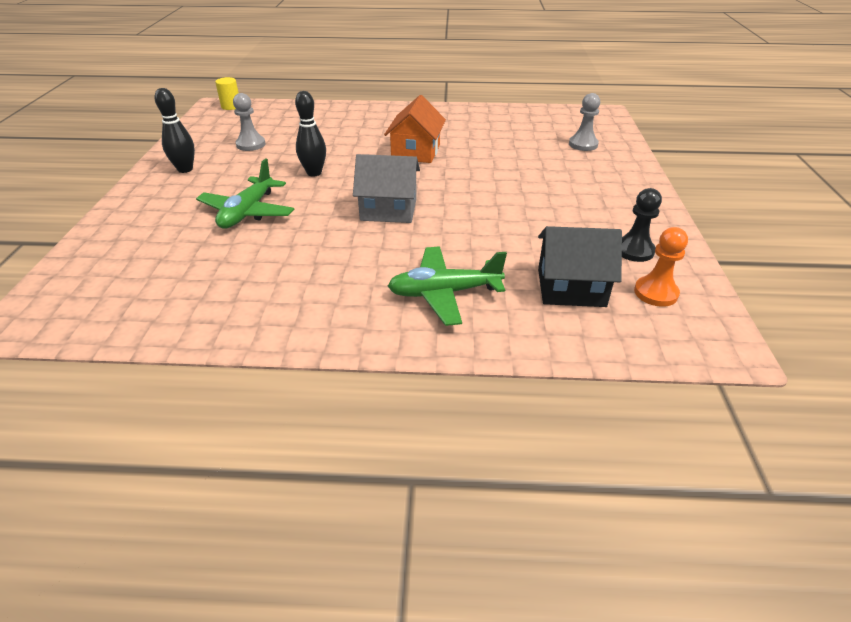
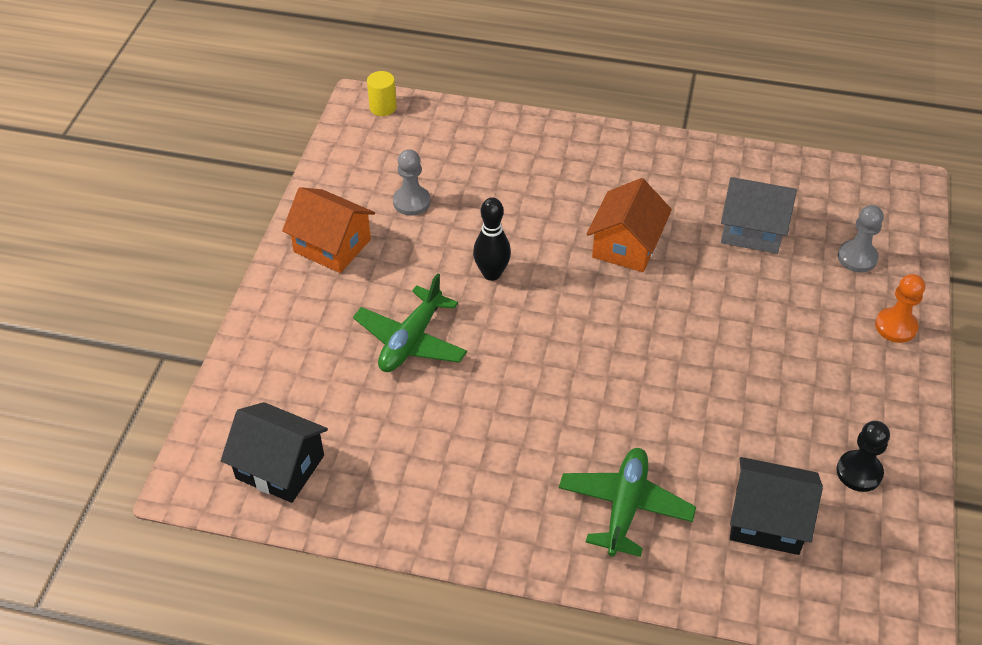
camera: 10 degrees right, 10 degrees up
black bowling pin [155,88,195,173] -> orange house [282,187,375,273]
grey house [353,154,420,223] -> grey house moved to [721,177,797,254]
green plane [388,246,507,326] -> green plane turned 105 degrees clockwise [559,448,696,557]
orange pawn [634,227,688,307] -> orange pawn moved to [875,274,925,343]
none -> black house [221,402,328,503]

